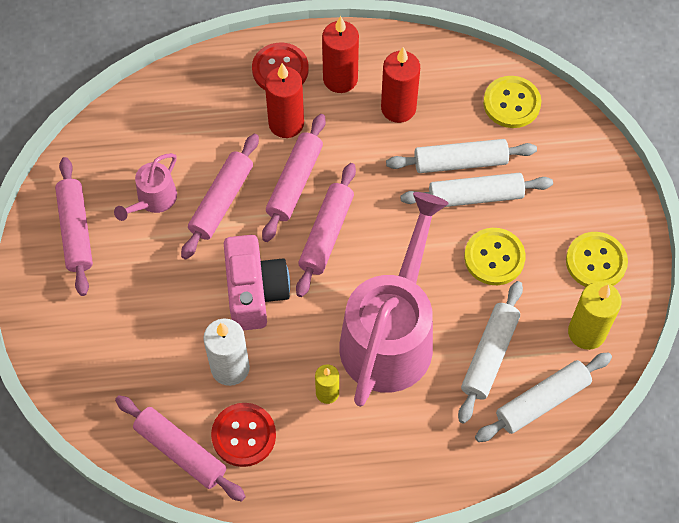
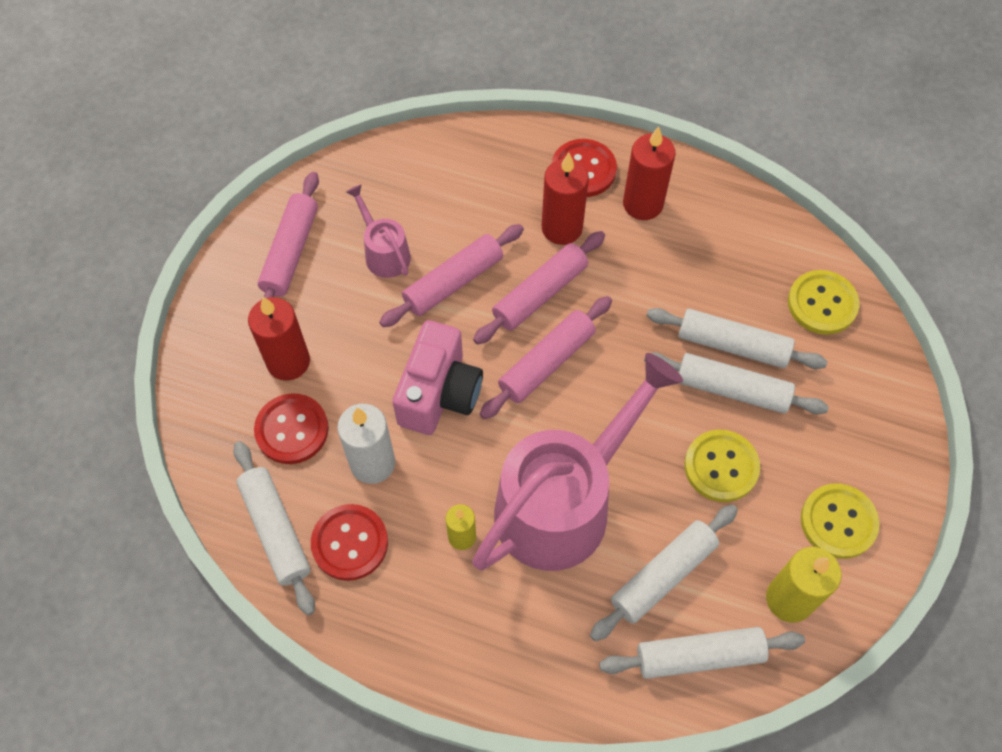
camera: 25 degrees right, 0 degrees up
pink watering can [114,153,177,221] -> pink watering can turned 90 degrees clockwise [346,184,411,278]
pink rolling pin [115,395,246,502] -> white rolling pin [233,441,315,615]
red candle [381,47,420,123] -> red candle moved to [248,297,310,381]
none -> red button [254,393,329,464]

